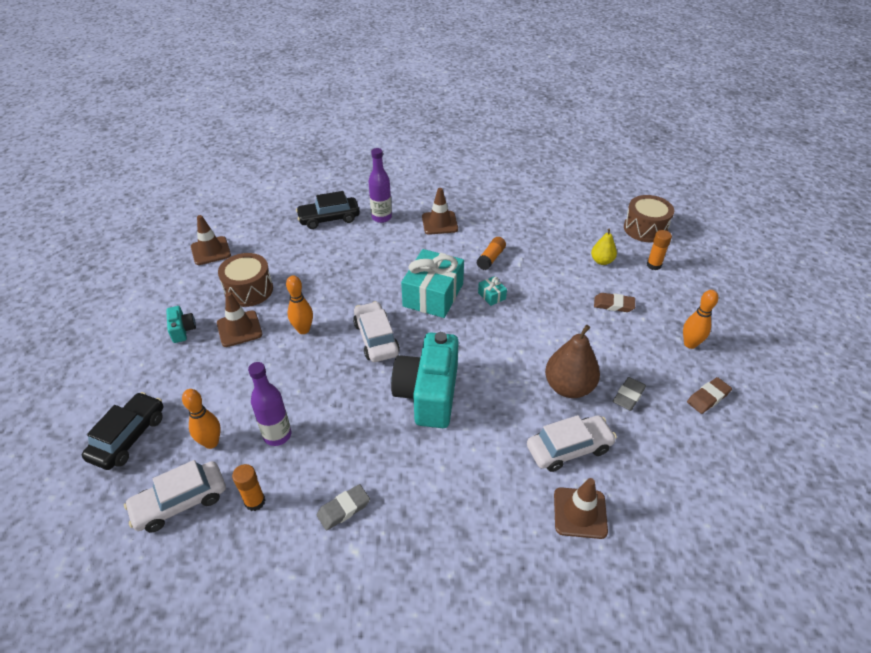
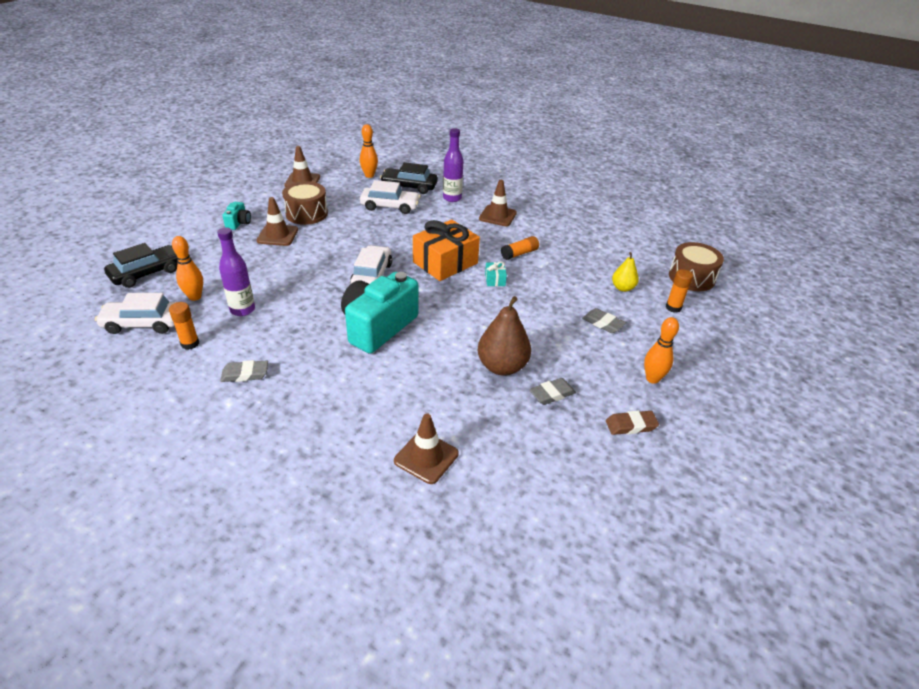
camera: 25 degrees right, 5 degrees down
orange bowling pin [286,275,313,334] -> orange bowling pin moved to [360,124,378,178]
turquoise gift [401,249,464,318] -> orange gift [413,220,480,281]
white car [527,415,617,472] -> white car moved to [360,180,421,214]
brown eraser [594,293,635,312] -> grey eraser [582,308,626,333]

